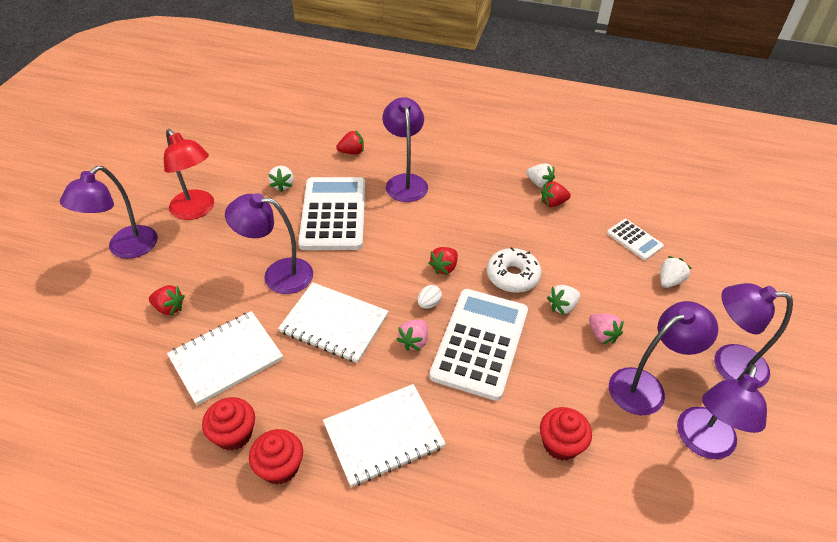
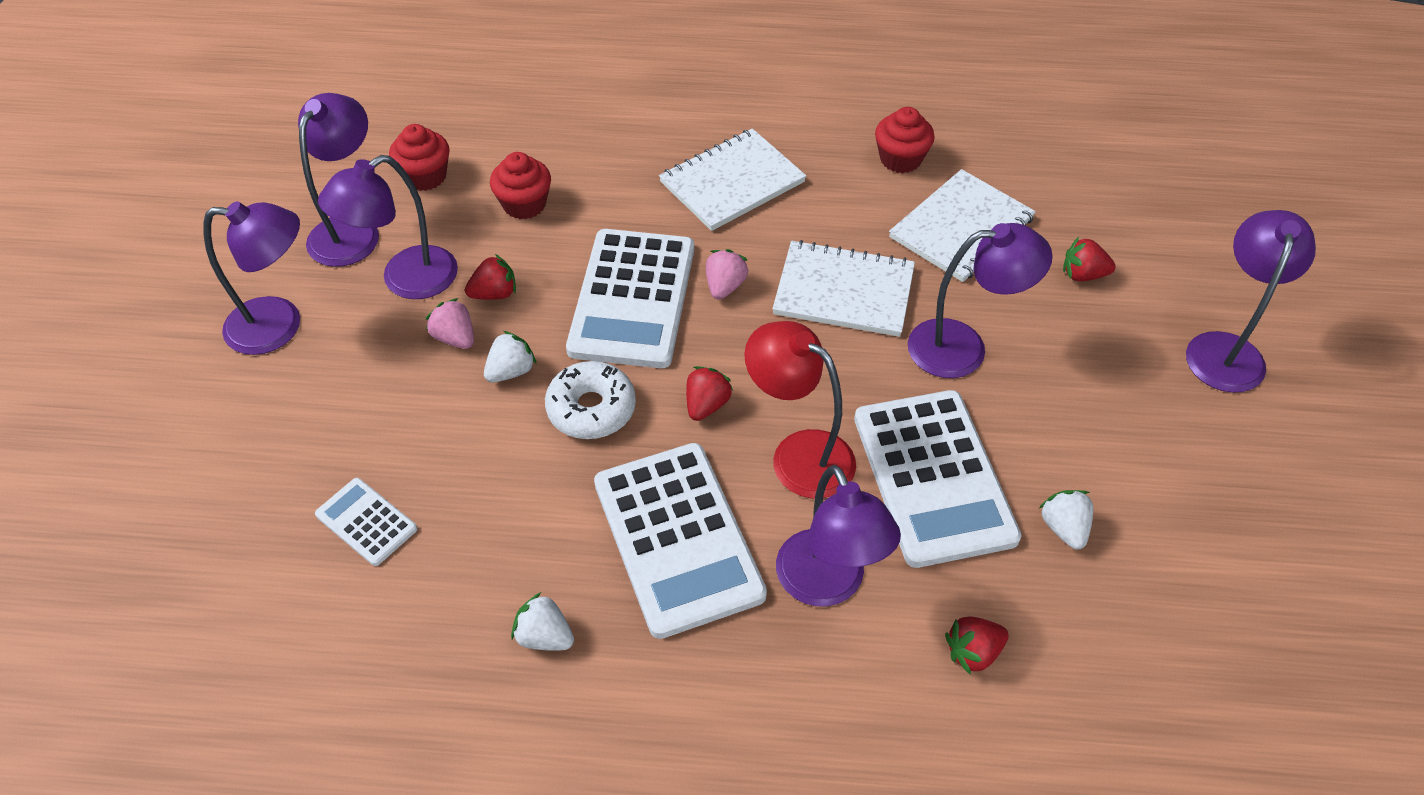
camera: 170 degrees right, 5 degrees up
red lamp [164,129,214,220] -> red lamp moved to [744,321,856,498]
red cupcake [249,429,303,485] -> red cupcake moved to [389,124,450,191]
white egg [418,285,442,309] -> none
red strawberry [541,181,571,207] -> red strawberry moved to [465,254,516,300]
white strawberry [660,256,692,288] -> none
none -> white calculator [594,443,767,639]

